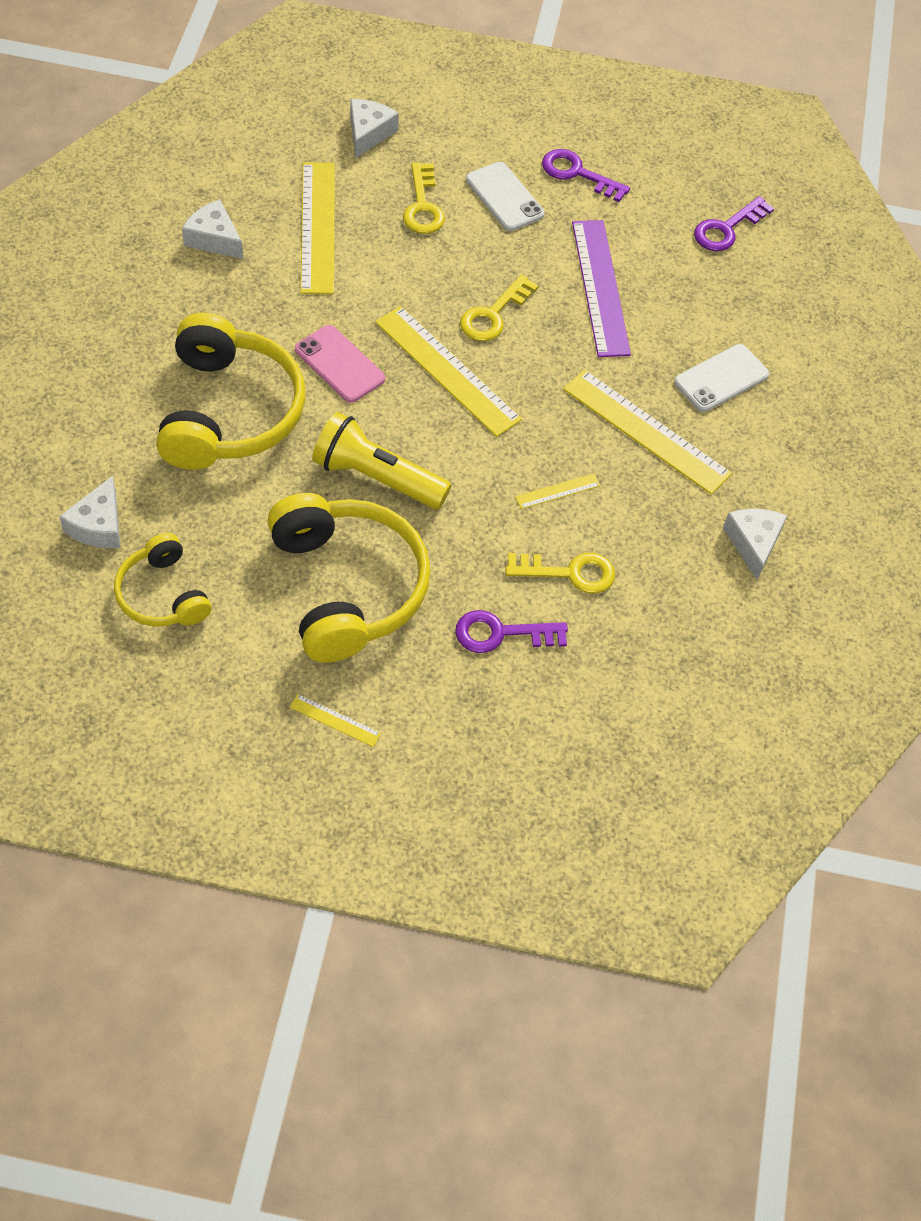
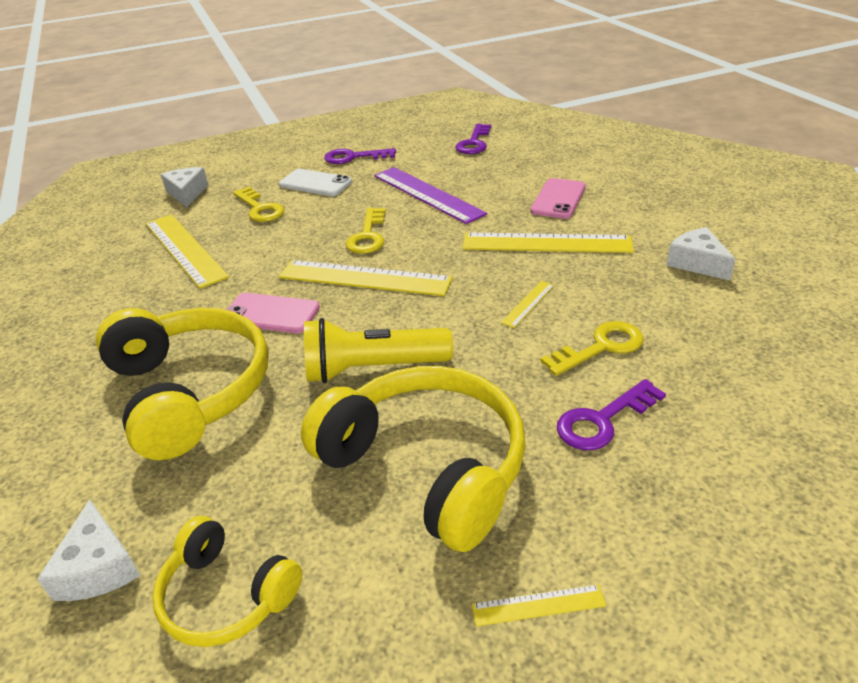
camera: 25 degrees left, 20 degrees down
white cheese [182,199,243,259] -> none
white phone [674,344,769,412] -> pink phone [531,178,586,219]

